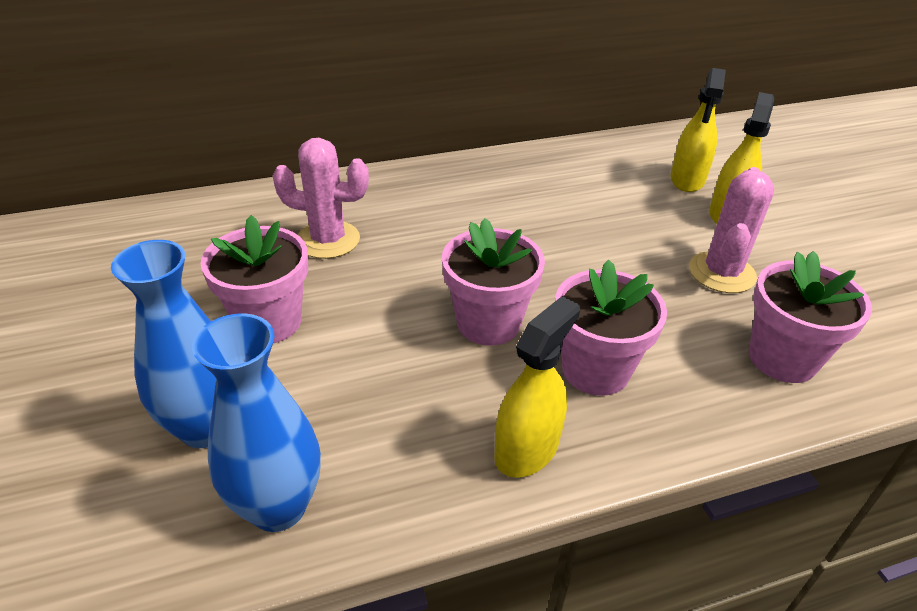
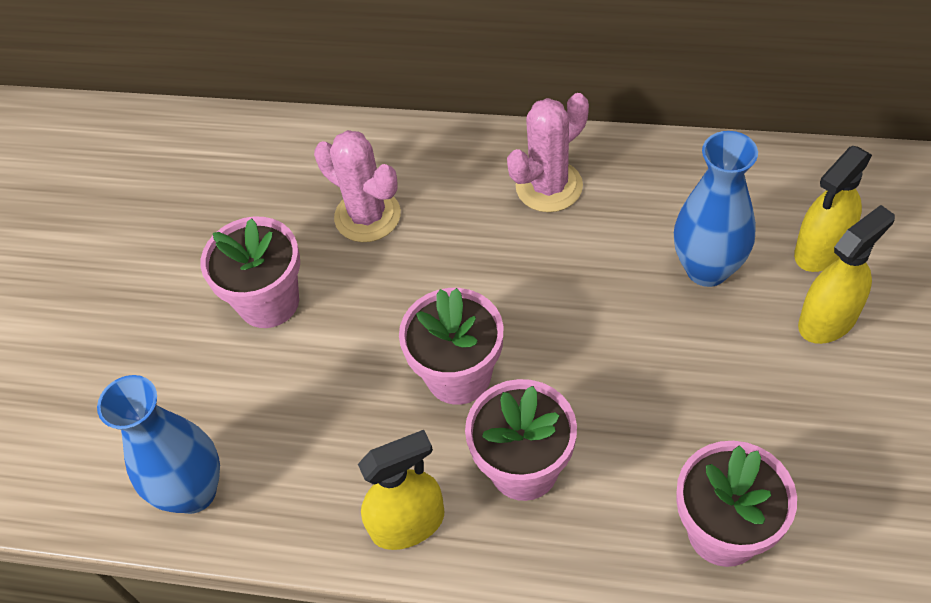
camera: 35 degrees right, 15 degrees up
blue vase [111,240,217,448] -> blue vase moved to [674,131,758,287]
pink cactus [689,167,774,293] -> pink cactus moved to [507,93,589,212]

